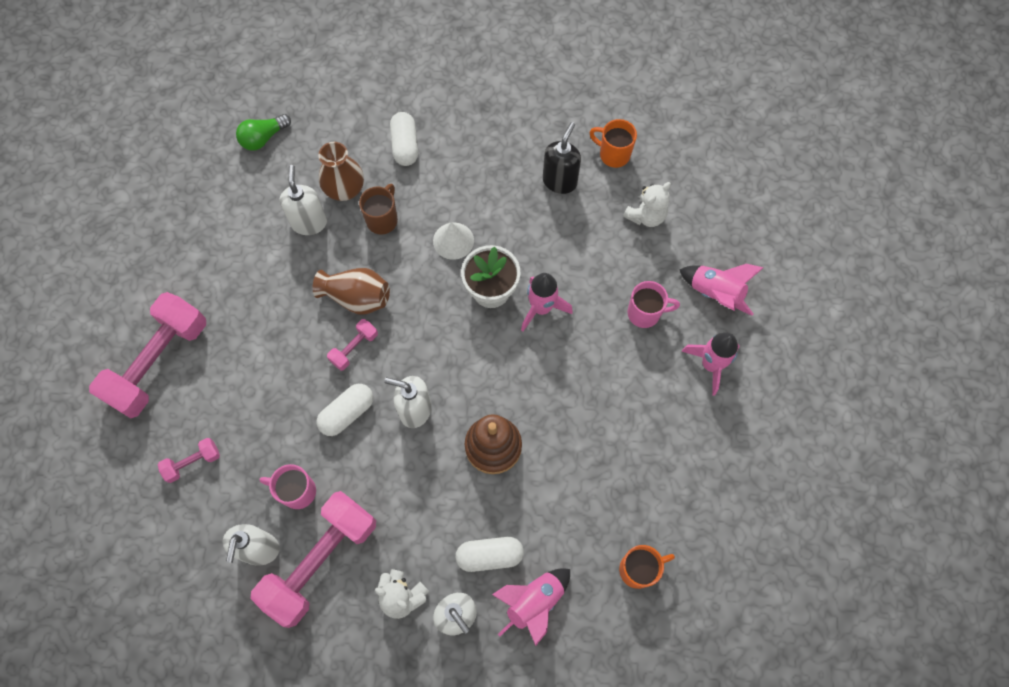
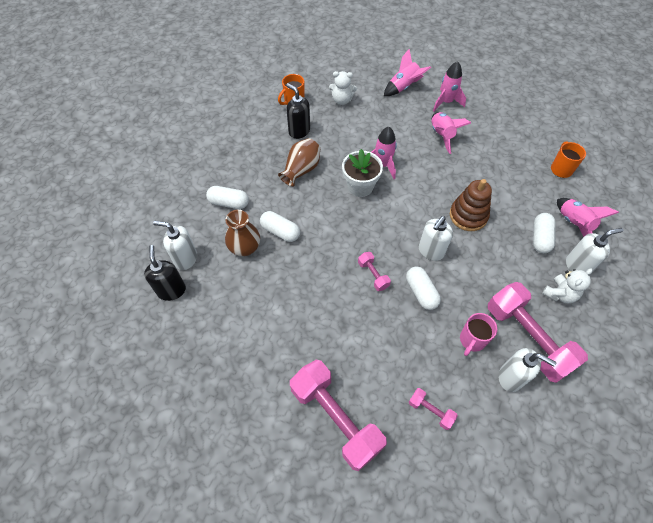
camera: 70 degrees left, 10 degrees down
pink dumbbell [158,438,220,483] -> pink dumbbell turned 45 degrees counterclockwise [409,388,458,430]
green light bulb [236,114,291,151] -> black soap dispenser [144,245,186,301]
white soap dispenser [280,165,327,235] -> white soap dispenser moved to [153,221,197,270]
brown vase [313,268,390,315] -> brown vase moved to [278,138,320,187]
brown mug [359,184,398,235] -> white capsule [260,211,300,242]
white cone [433,222,474,260] -> none
white teddy bear [623,182,671,227] -> white teddy bear turned 120 degrees clockwise [329,71,357,105]
pink mug [627,281,680,328] -> none
none -> pink rocket [432,112,471,154]

